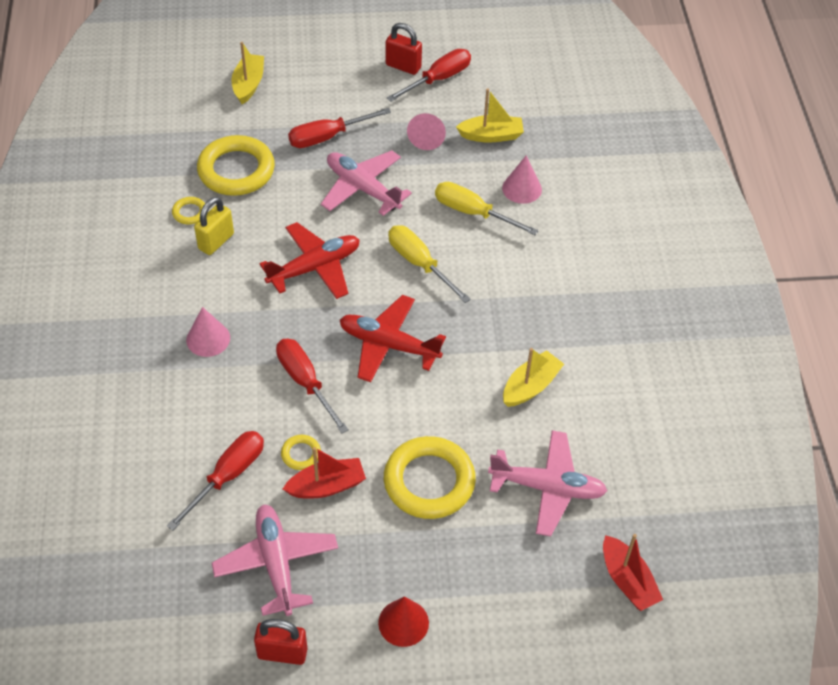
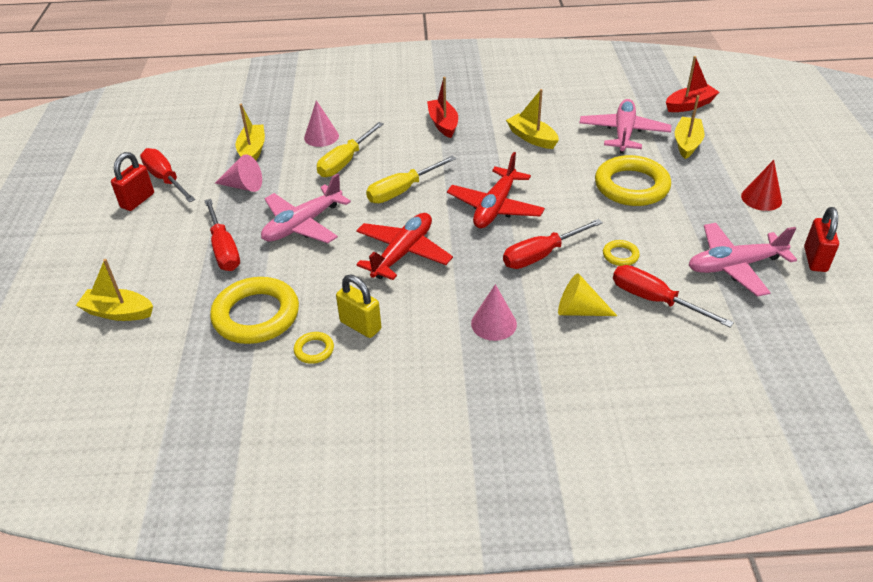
camera: 85 degrees left, 10 degrees down
red plane [260,222,360,299] -> red plane turned 60 degrees clockwise [356,213,453,280]
red boat [283,447,366,498] -> red boat moved to [427,77,458,138]
none -> yellow cone [558,273,617,316]
none -> yellow boat [675,95,704,159]

